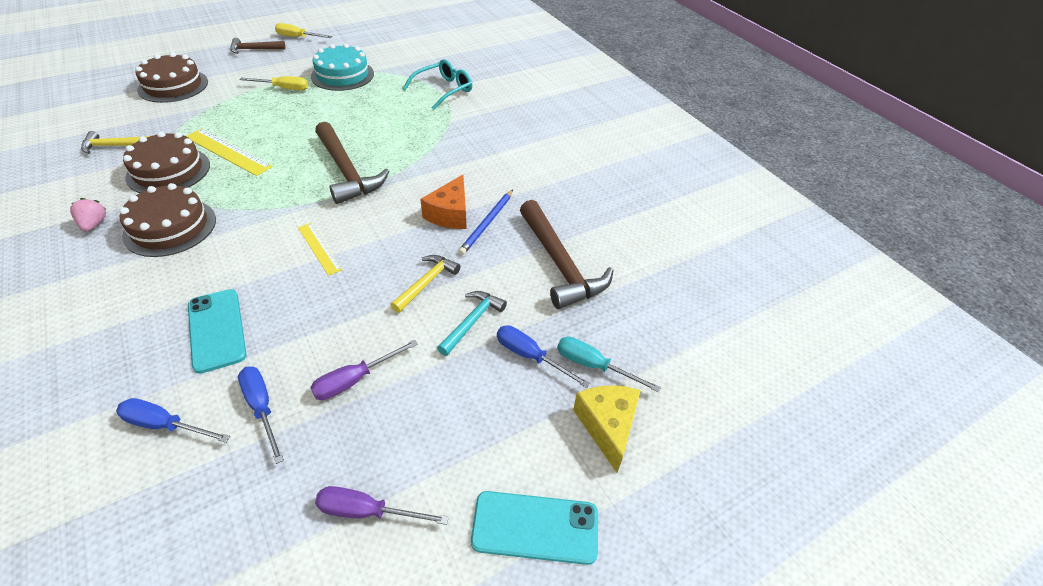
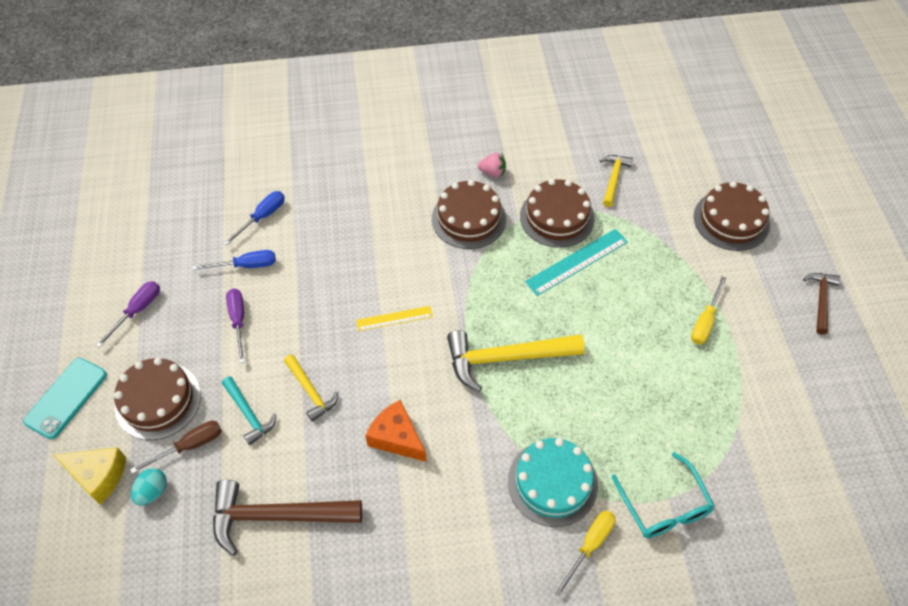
camera: 115 degrees right, 10 degrees up
yellow ruler [186,129,273,176] -> turquoise ruler [525,229,628,296]
turquoise phone [188,289,246,374] -> none
yellow screwdriver [275,23,332,38] -> yellow screwdriver moved to [555,510,616,596]
turquoise cake [311,43,374,91] -> turquoise cake moved to [508,438,598,527]
brown hammer [315,122,389,204] -> yellow hammer [447,330,585,392]
blue pencil [458,190,513,255] -> none
blue screwdriver [497,325,590,388] -> brown screwdriver [130,421,222,474]
turquoise screwdriver [557,336,661,392] -> turquoise egg [131,468,167,505]
none -> brown cake [114,358,201,440]

